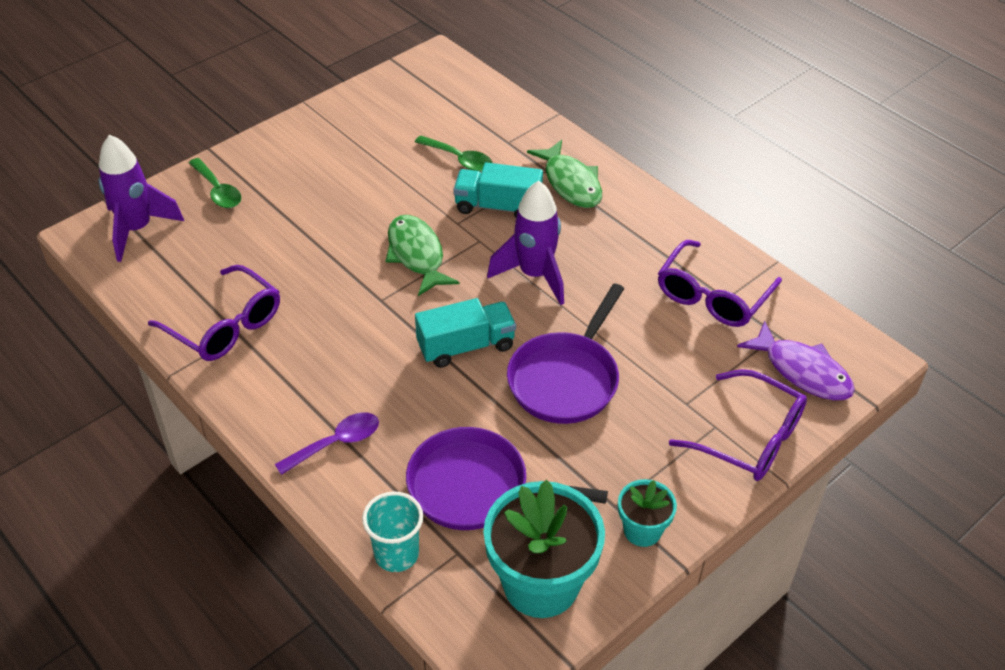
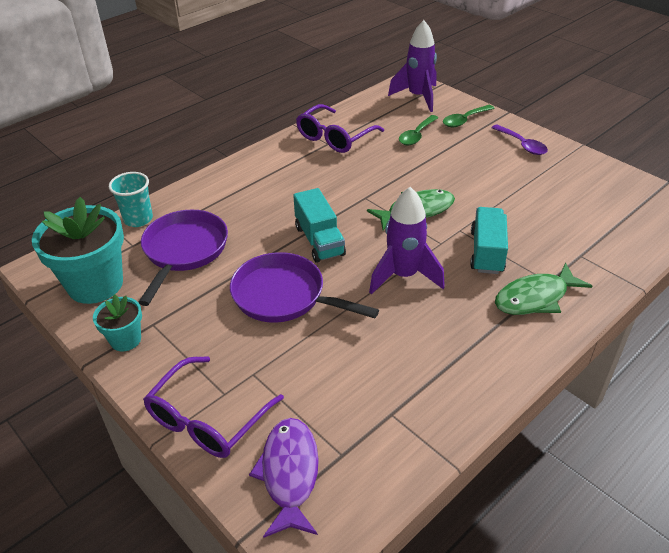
camera: 90 degrees right, 5 degrees down
purple spoon [275,412,379,475] -> purple spoon moved to [491,124,548,155]
green spoon [415,136,492,172] -> green spoon moved to [399,115,438,145]
purple glasses [658,240,782,327] -> none
purple fish [737,321,855,401] -> purple fish turned 135 degrees clockwise [249,418,319,538]

